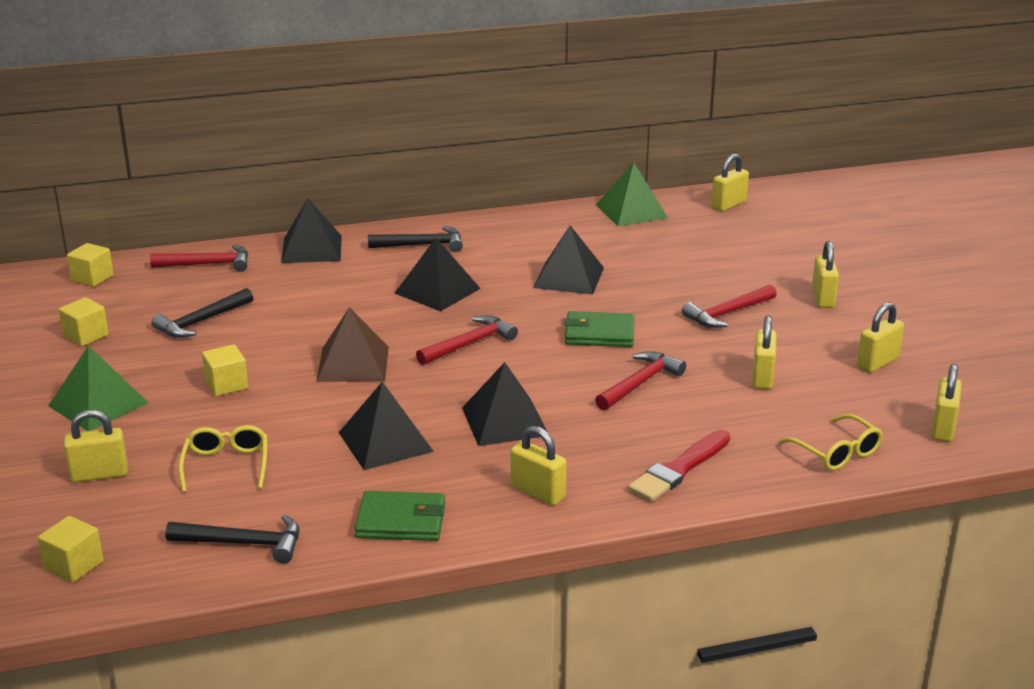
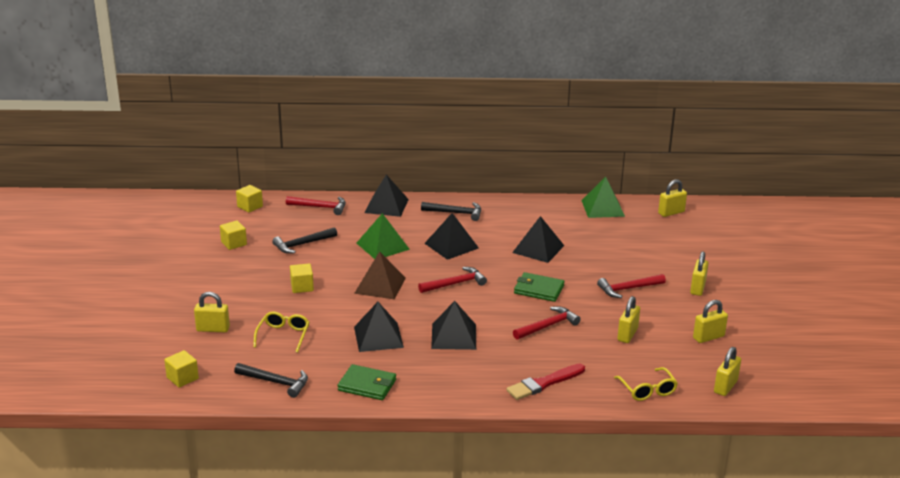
camera: 15 degrees right, 0 degrees up
green pyramid [48,346,149,431] -> green pyramid moved to [357,213,410,259]
yellow padlock [511,426,567,505] -> none

